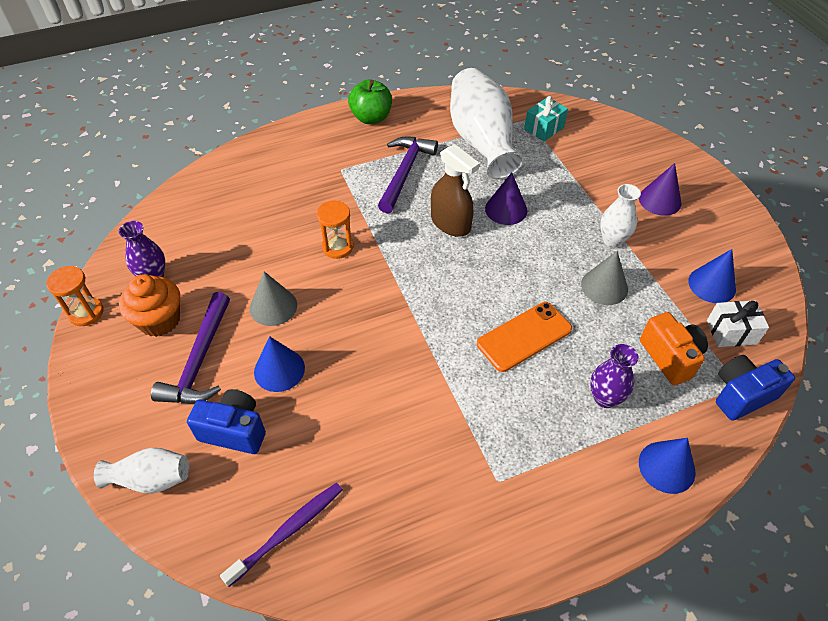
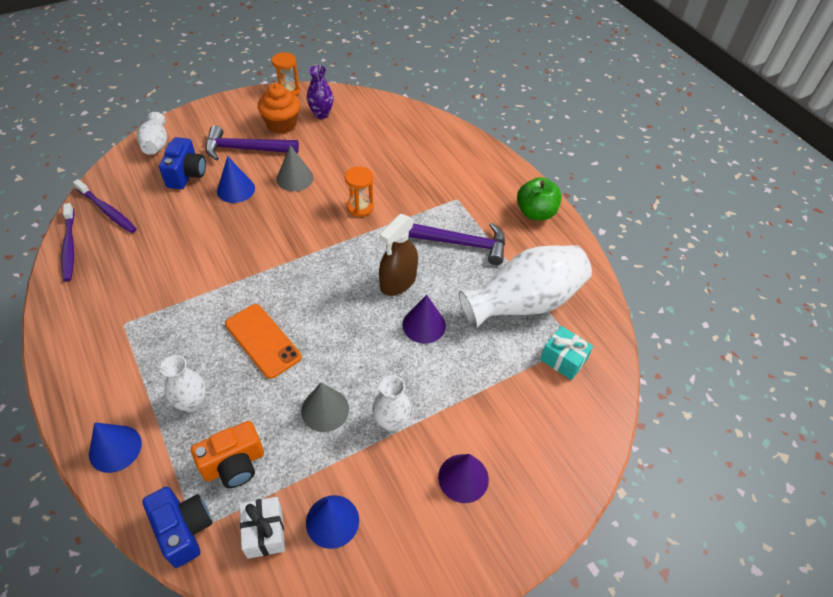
camera: 80 degrees right, 0 degrees up
purple vase [590,344,639,408] -> white vase [160,355,206,412]
none -> purple toothbrush [61,203,75,282]

